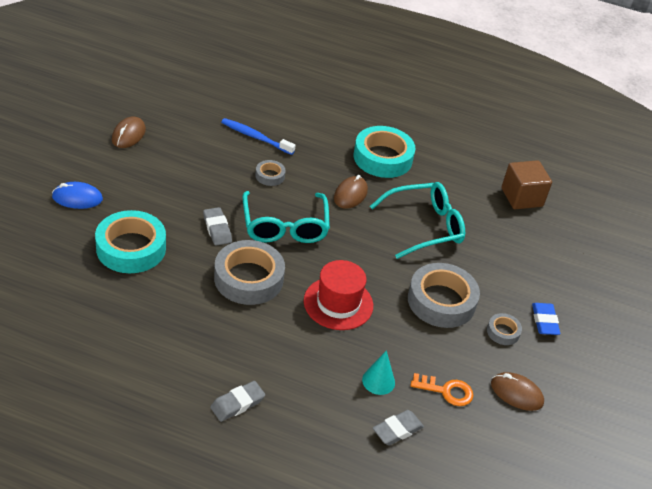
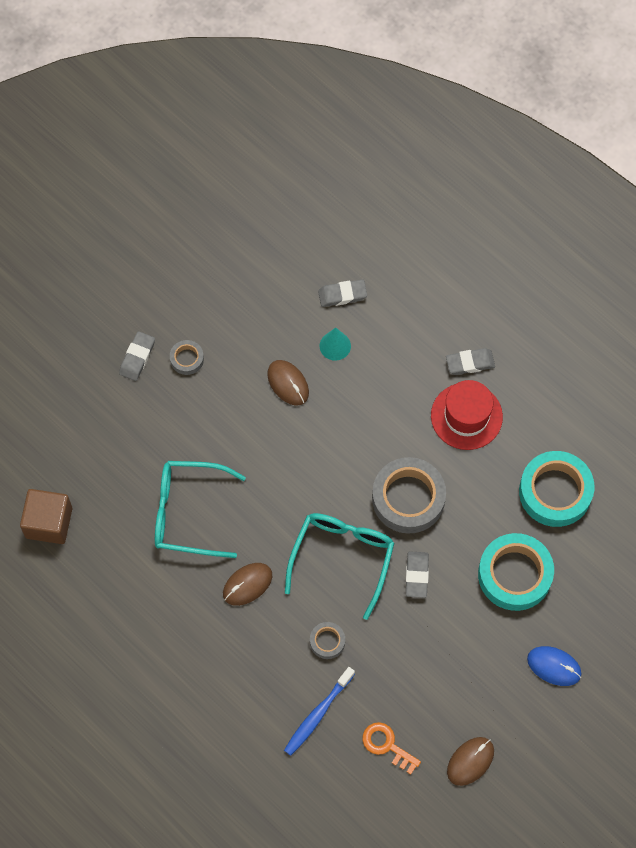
camera: 150 degrees left, 25 degrees up
blue toothbrush [221,118,295,155] -> blue toothbrush turned 75 degrees clockwise [284,667,355,756]
red hat [304,260,373,330] -> red hat moved to [431,380,503,450]
turquoise tape [354,126,415,178] -> turquoise tape moved to [519,451,595,527]
grey tape [408,263,480,328] -> none
orange key [411,373,473,406] -> orange key moved to [362,722,421,775]
brown mouse [491,372,544,411] -> brown mouse moved to [267,360,309,405]
blue eraser [532,303,560,335] -> grey eraser [119,331,155,381]

